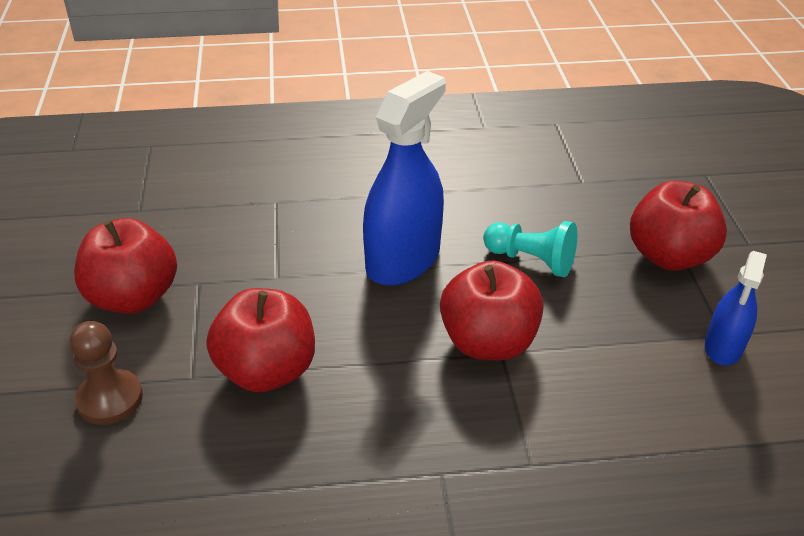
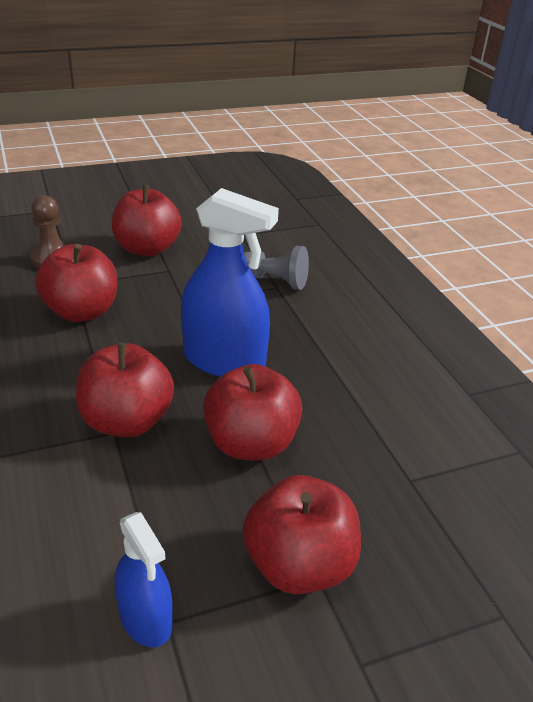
camera: 75 degrees right, 5 degrees down
turquoise pawn [483,221,577,277] -> red apple [203,364,302,461]
blue spray bottle [705,251,767,366] -> blue spray bottle turned 135 degrees counterclockwise [115,512,173,647]
none -> grey pawn [244,246,309,290]

